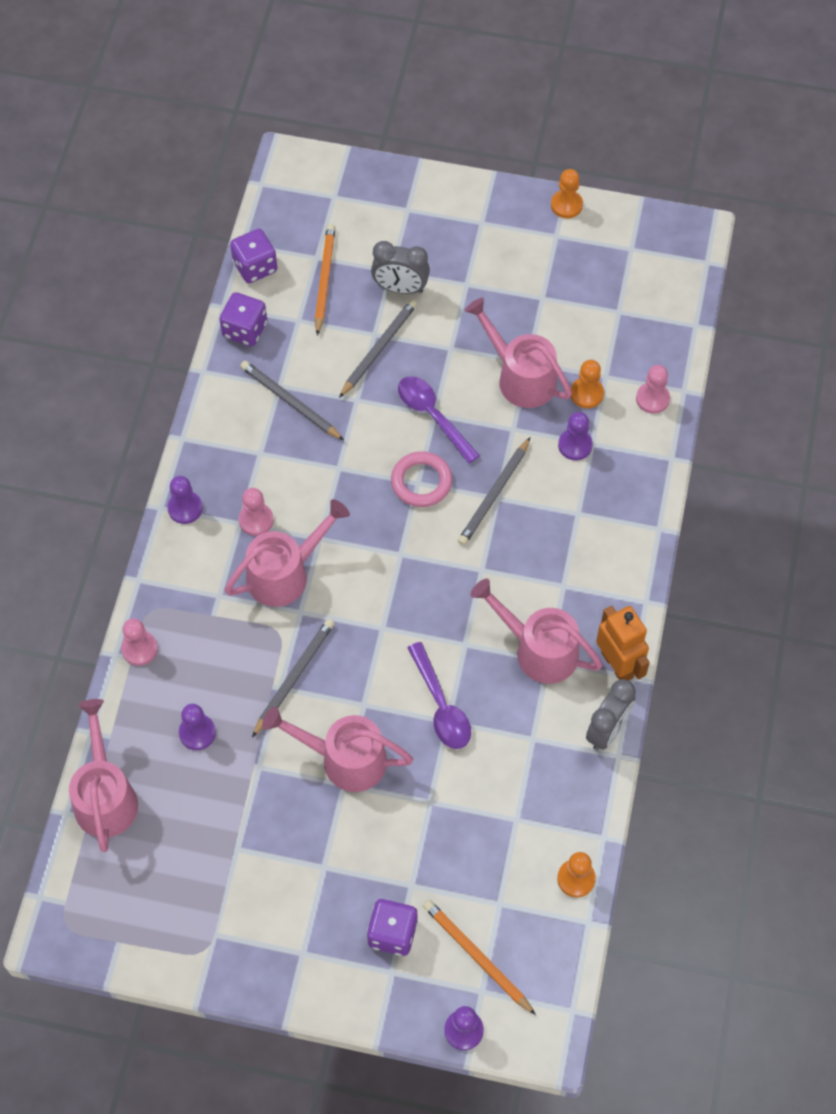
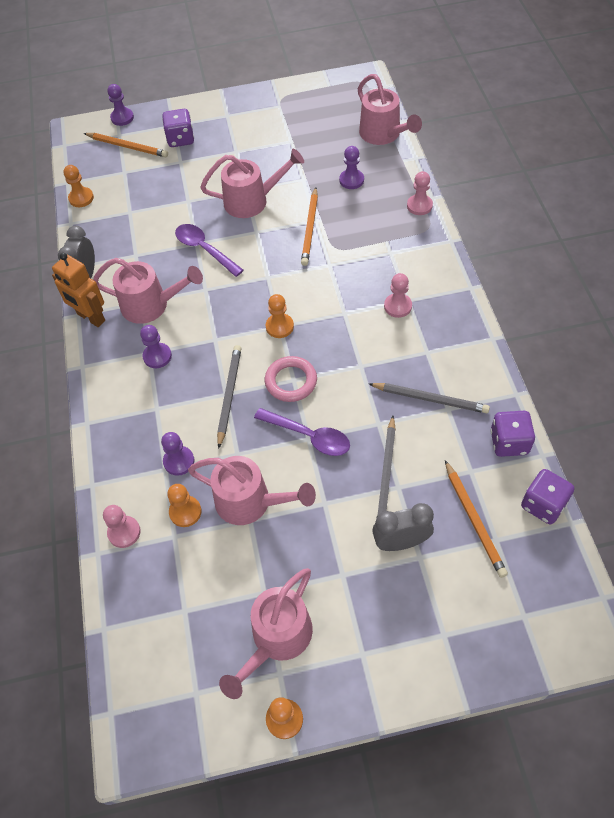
camera: 160 degrees right, 5 degrees down
purple pawn [167,476,203,524] -> purple pawn moved to [140,325,172,368]
pink watering can [225,499,350,607] -> pink watering can moved to [219,568,313,699]
grey pencil [252,619,335,738] -> orange pencil [301,187,318,266]
none -> orange pawn [266,294,294,338]

